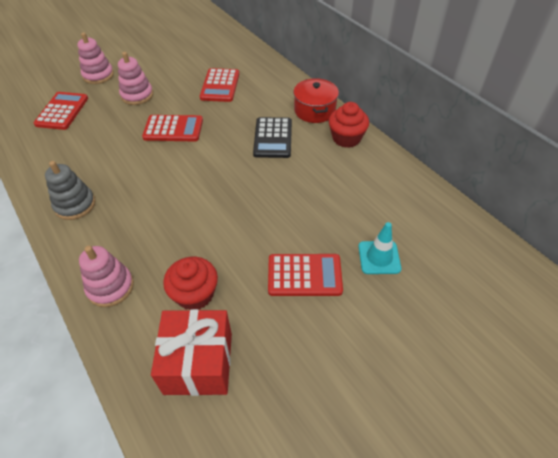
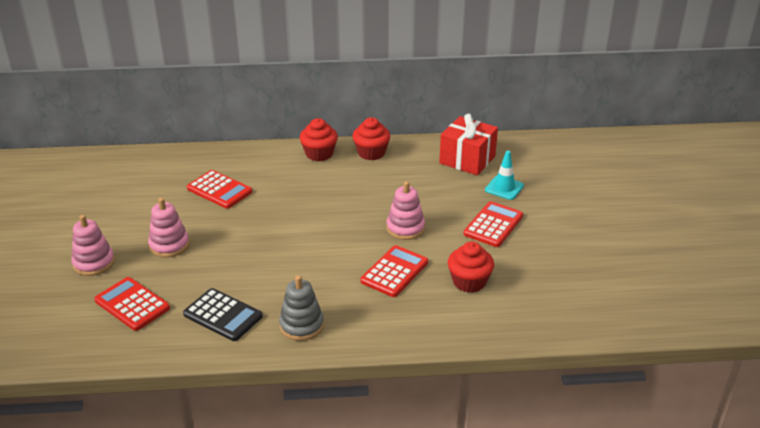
camera: 60 degrees left, 15 degrees down
pink stacking toy [79,246,134,307] -> pink stacking toy moved to [386,181,425,240]
red calculator [142,115,203,141] -> red calculator moved to [361,245,428,297]
red gift [151,309,232,396] -> red gift moved to [439,114,498,175]
black calculator [253,117,292,158] -> black calculator moved to [183,288,263,341]
red pot [293,78,339,123] -> red cupcake [300,118,338,161]

